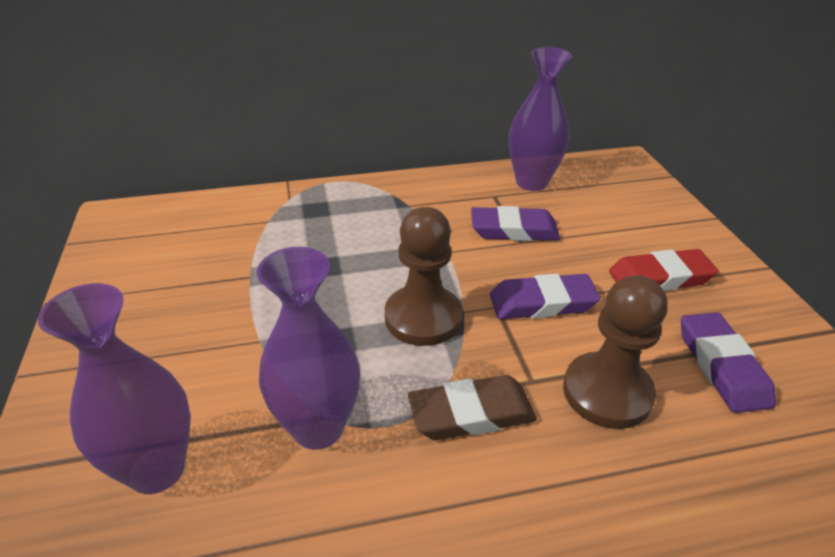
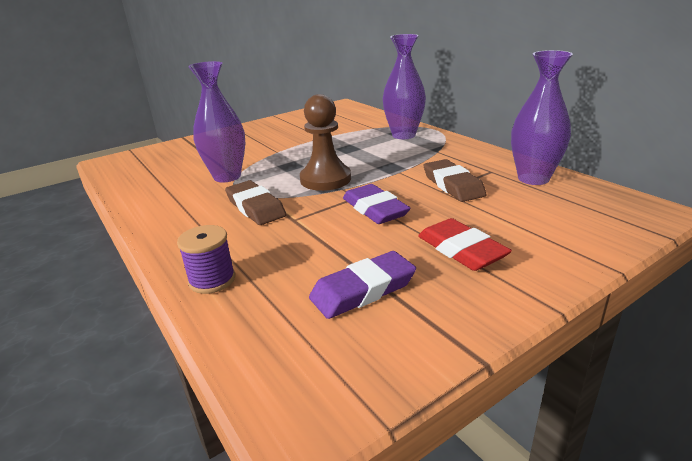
camera: 70 degrees right, 10 degrees down
purple vase [38,283,191,494] -> purple vase moved to [383,34,426,139]
purple eraser [471,206,560,241] -> brown eraser [424,159,486,202]
brown pawn [563,275,668,429] -> none
none -> purple spool [177,225,235,294]

